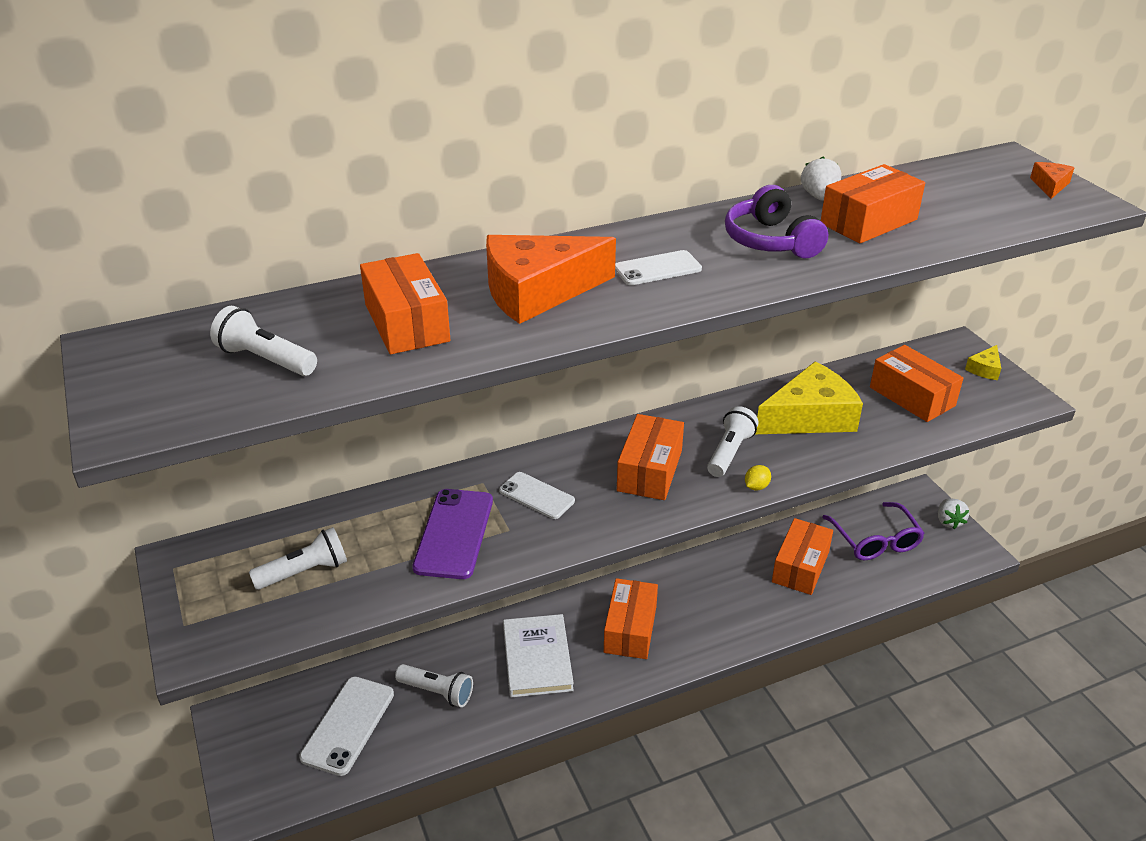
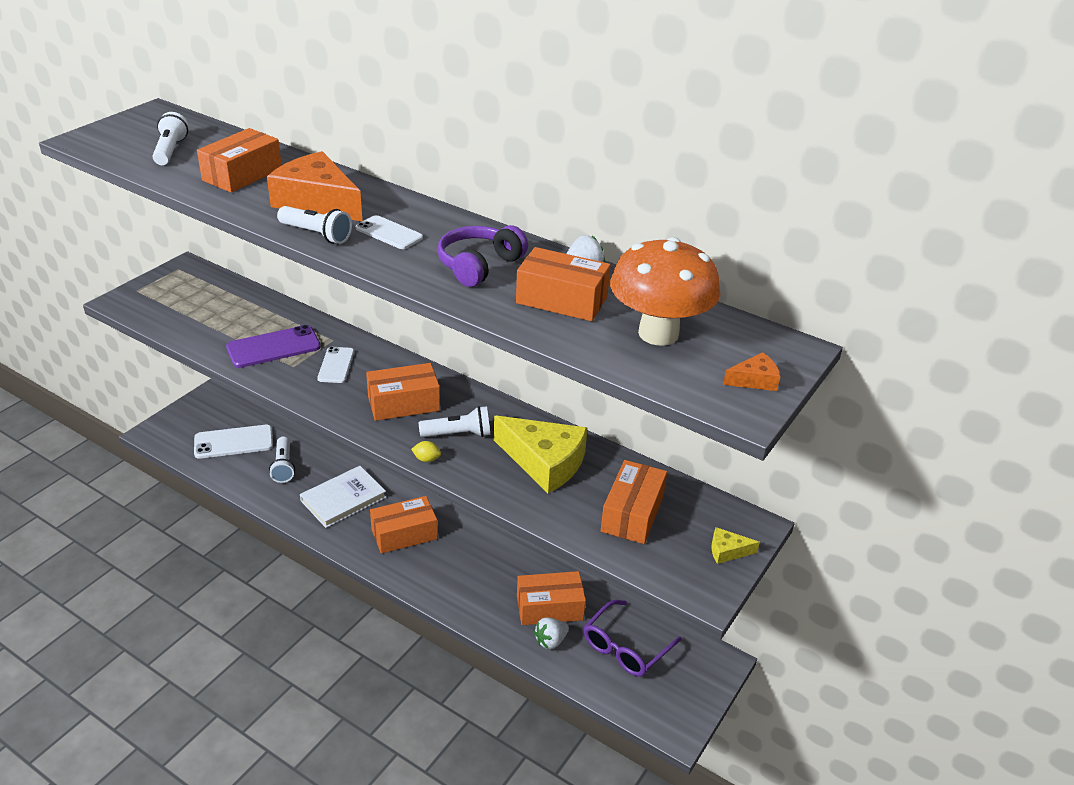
camera: 55 degrees right, 0 degrees up
white flashlight [249,527,347,590] -> white flashlight moved to [277,206,352,244]
white strawberry [938,498,969,529] -> white strawberry moved to [534,618,569,649]
none -> orange mushroom [610,237,721,346]

